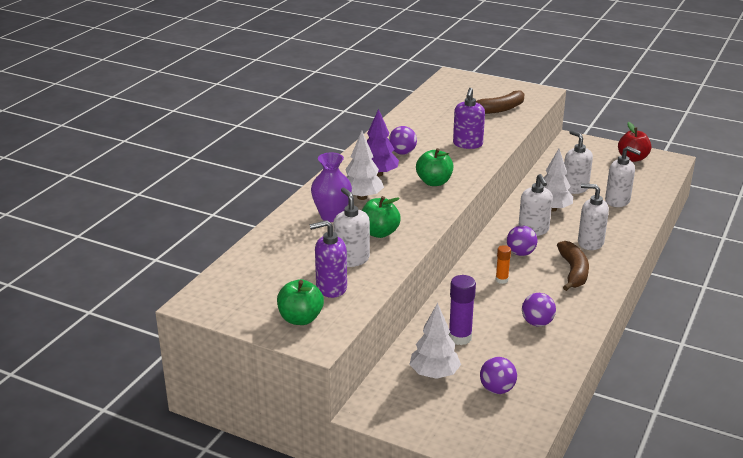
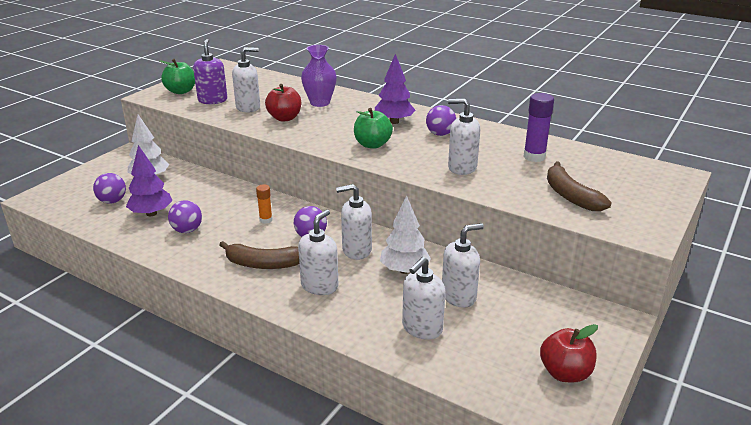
camera: 95 degrees right, 0 degrees up
white tree [345,131,384,200] -> none
green apple [362,196,401,238] -> red apple [265,84,301,122]
purple glue stick [449,275,476,345] -> purple glue stick moved to [523,93,554,162]
purple soap dispenser [453,88,485,149] -> white soap dispenser [448,99,480,175]
none -> purple tree [126,145,173,216]

